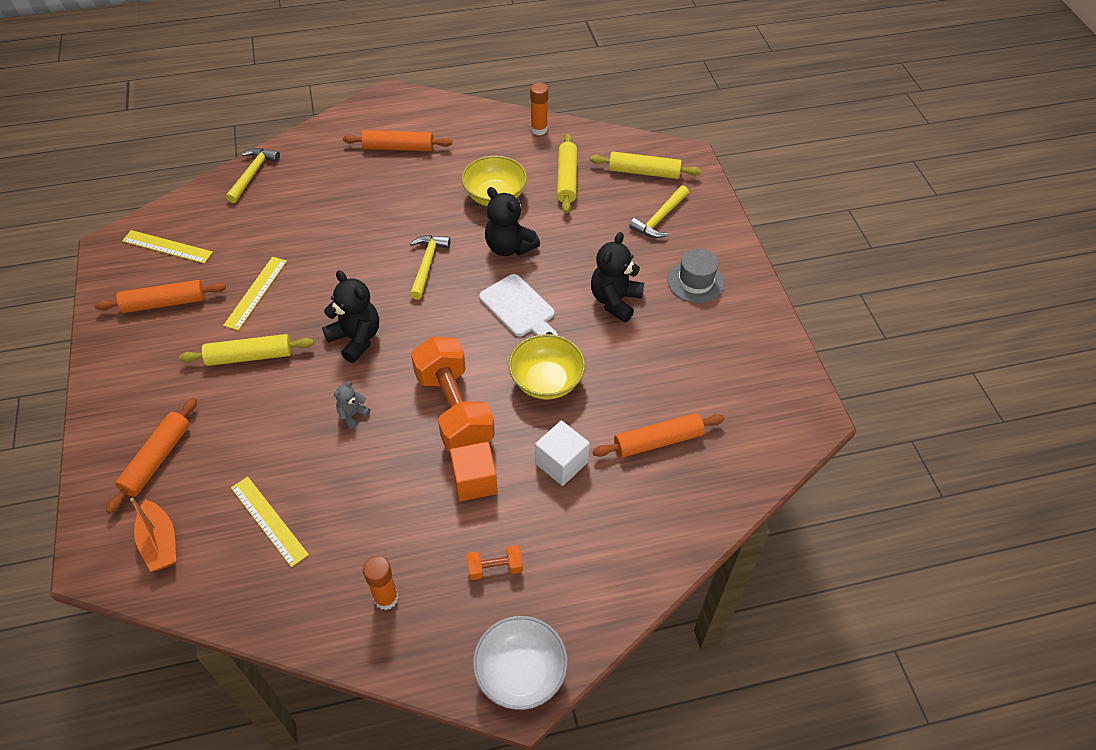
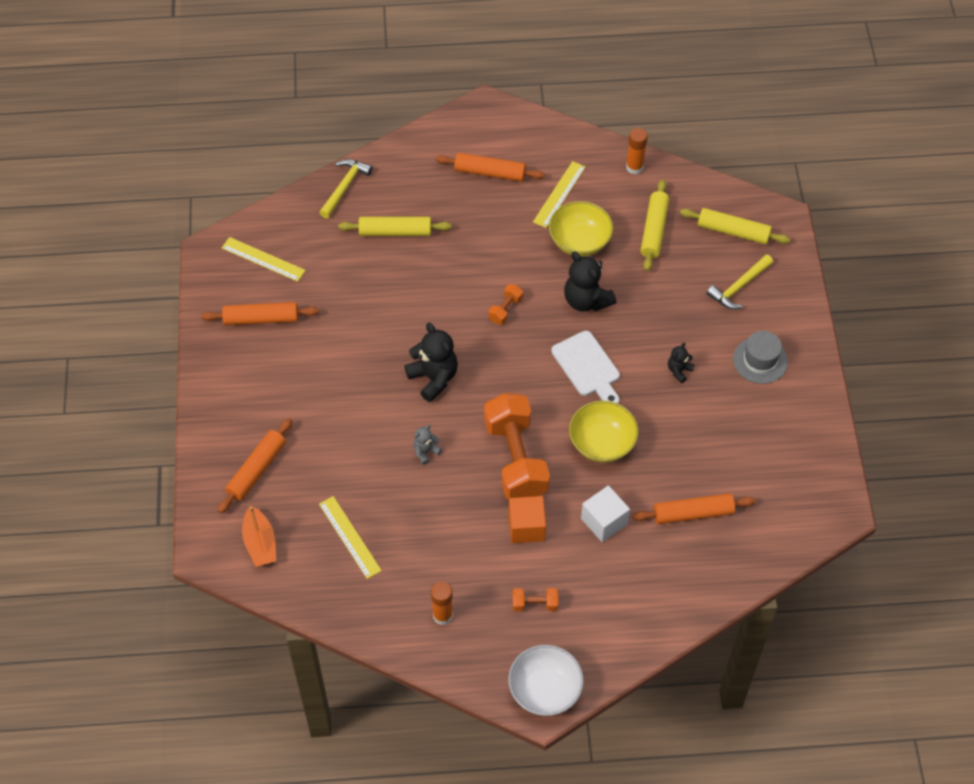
camera: 10 degrees right, 5 degrees up
yellow rolling pin [179,334,314,366] -> yellow rolling pin moved to [338,217,451,236]
yellow ruler [223,257,287,330] -> yellow ruler moved to [533,161,585,228]
yellow hammer [410,235,451,300] -> orange dumbbell [489,284,523,324]
black teddy bear [591,232,644,322] -> black teddy bear [668,343,695,383], size x0.51

